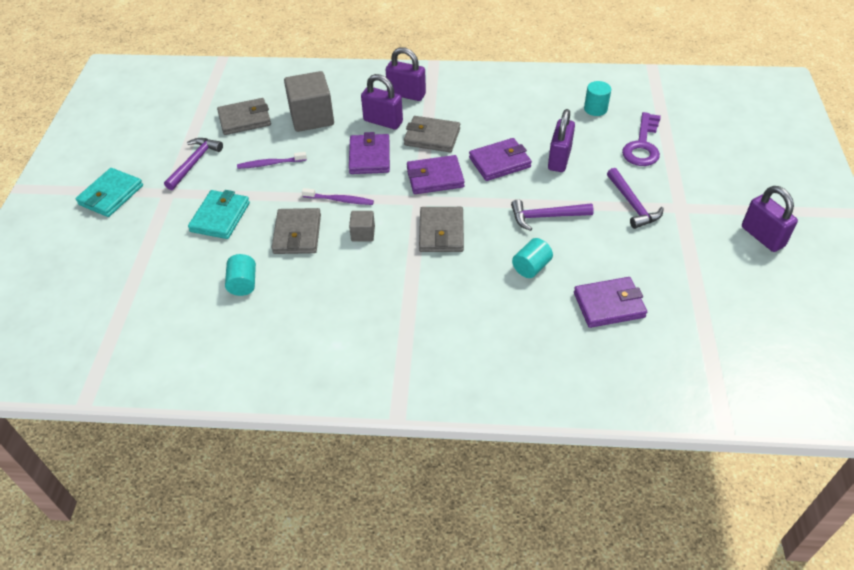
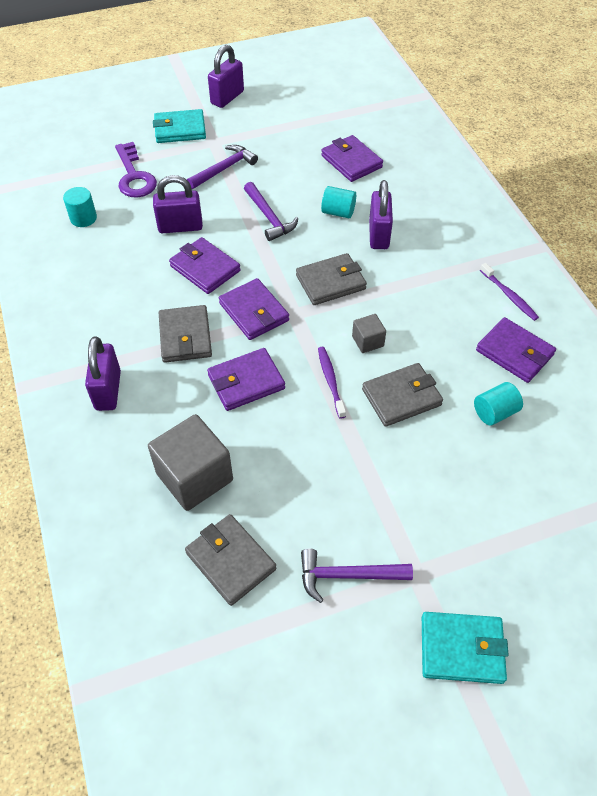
camera: 115 degrees left, 5 degrees up
turquoise wallet [188,190,250,239] -> turquoise wallet moved to [153,109,206,143]
purple toothbrush [237,152,307,169] -> purple toothbrush moved to [480,263,539,321]
purple padlock [361,74,403,129] -> purple padlock moved to [369,180,393,249]
purple key [622,112,661,166] -> purple key turned 75 degrees clockwise [115,142,157,198]
none -> purple wallet [476,317,556,383]

